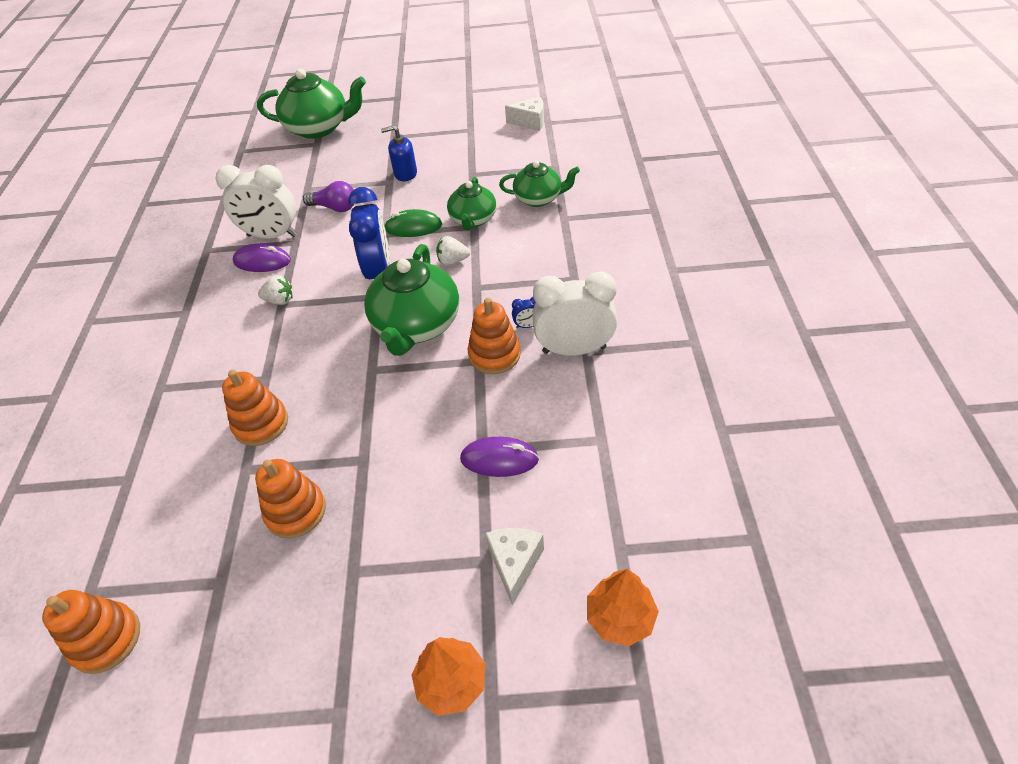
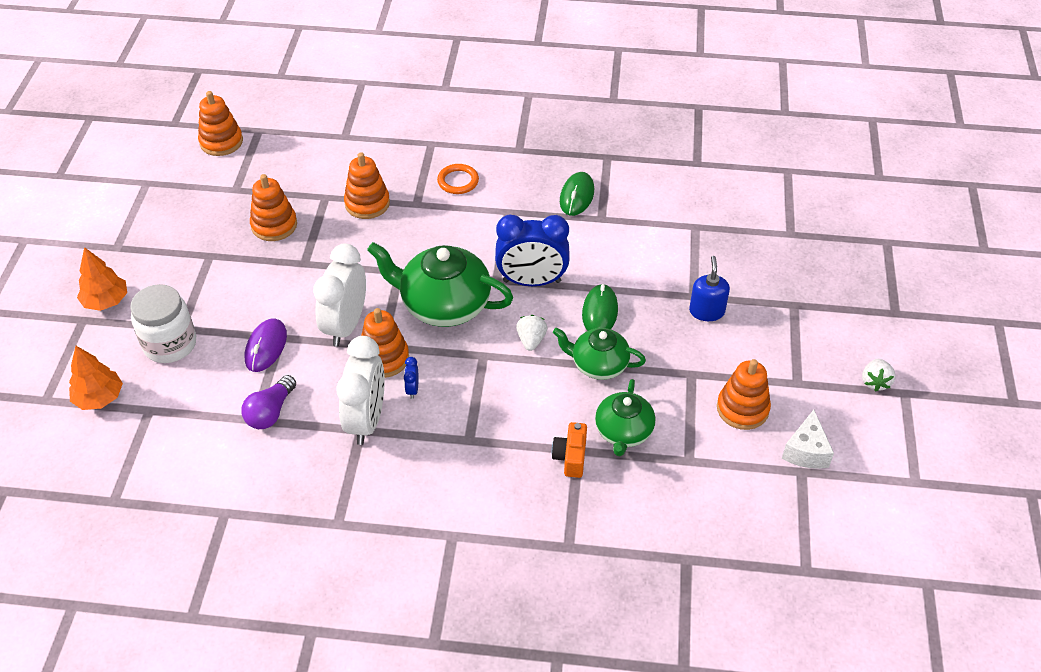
camera: 95 degrees right, 0 degrees up
white clock [216,165,297,239] -> white clock moved to [313,244,366,347]
purple mouse [233,244,291,272] -> green mouse [560,172,594,216]
green teapot [257,69,366,139] -> none
white strawberry [258,275,293,305] -> white strawberry moved to [862,359,896,392]
purple light bulb [303,181,354,212] -> purple light bulb moved to [241,375,296,429]
white cheese [485,528,544,605] -> white jar [130,284,196,363]
none -> orange ring [437,164,479,194]
none -> orange camera [551,422,587,478]
none -> orange stacking toy [717,359,771,430]

